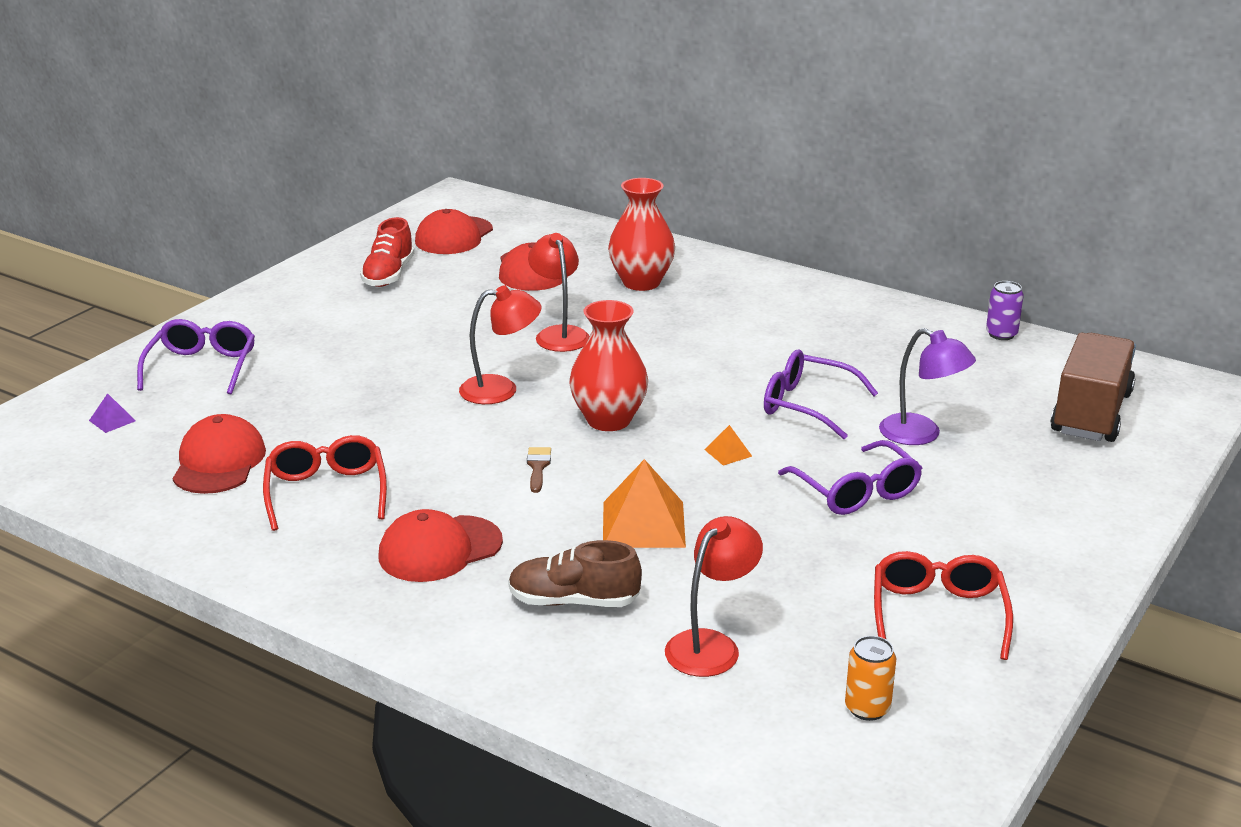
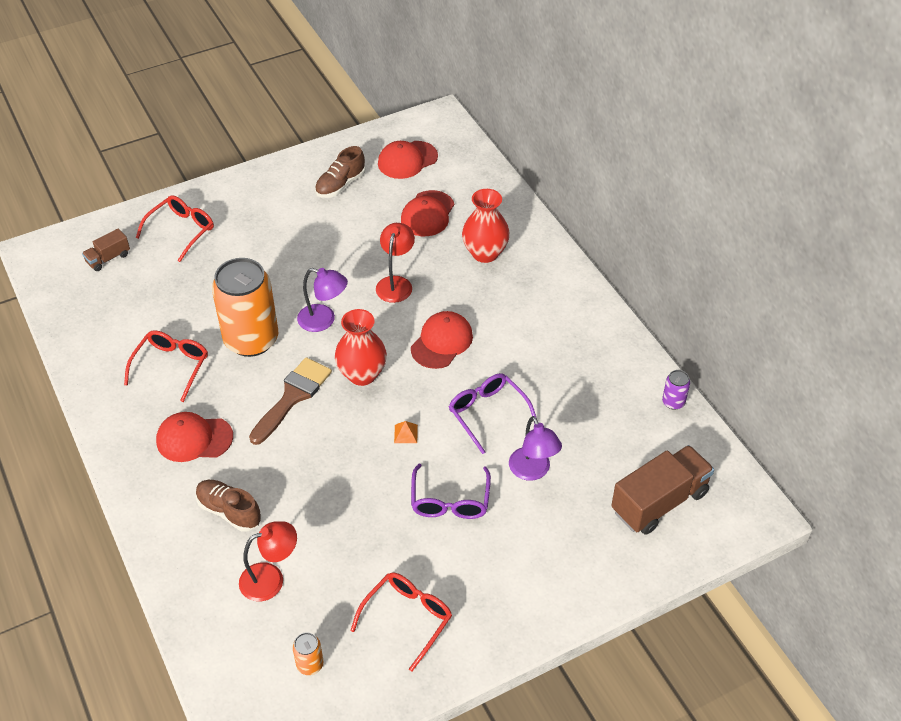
camera: 30 degrees right, 20 degrees up
purple pyramid [89,393,136,433] -> brown truck [82,229,130,271]
purple glasses [137,319,255,394] -> red glasses [136,195,214,262]
red cap [172,414,266,494] -> red cap moved to [411,311,473,369]
red shoe [360,217,414,287] -> brown shoe [315,146,365,198]
red lamp [459,285,542,404] -> purple lamp [297,268,348,332]
brown brush [527,447,551,493] -> brown brush [249,357,332,445], size x2.27
orange pyramid [603,459,686,548] -> none
none -> orange can [212,258,278,357]

